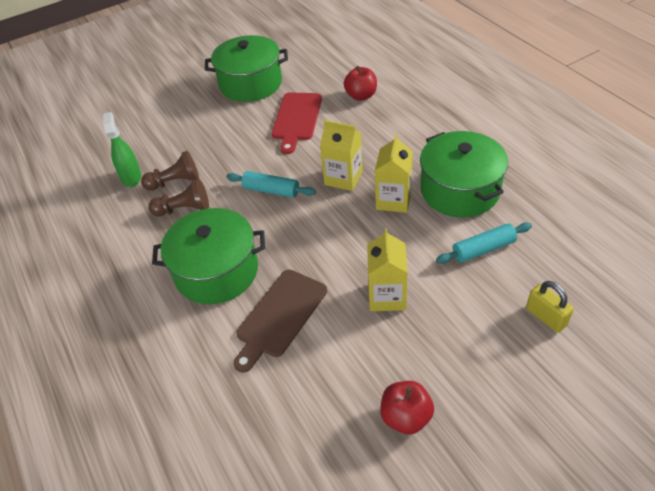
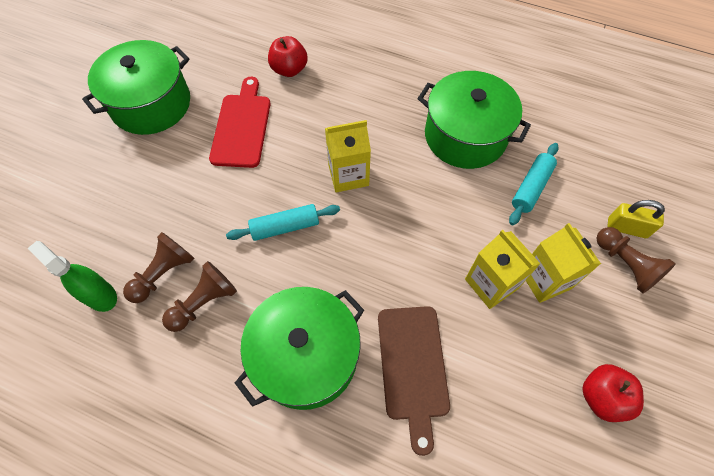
camera: 40 degrees left, 15 degrees up
red cutting board [272,92,322,154] -> red cutting board turned 150 degrees counterclockwise [209,77,271,168]
yellow carton [375,134,413,213] -> yellow carton moved to [526,223,601,303]
none -> brown pawn [596,227,676,293]

